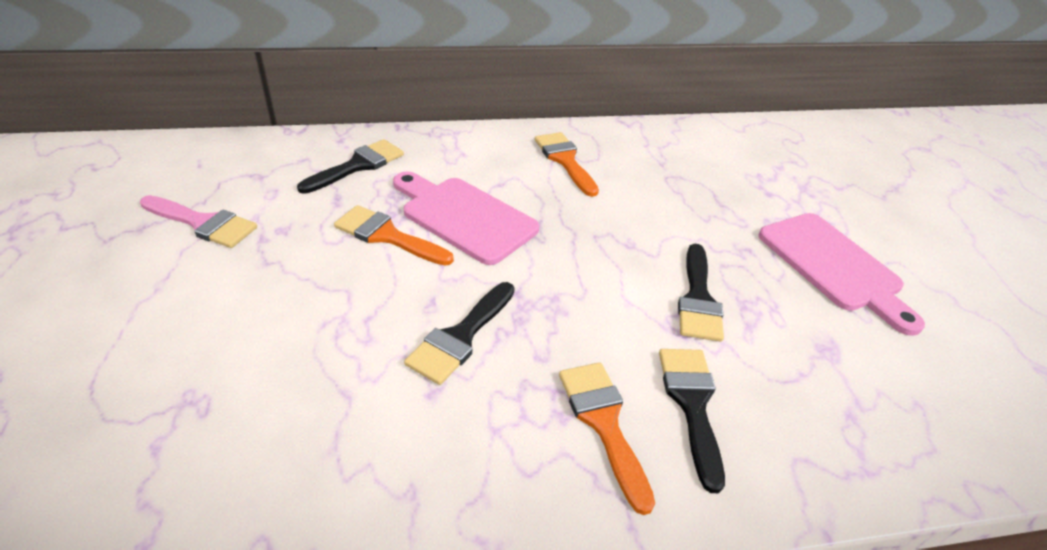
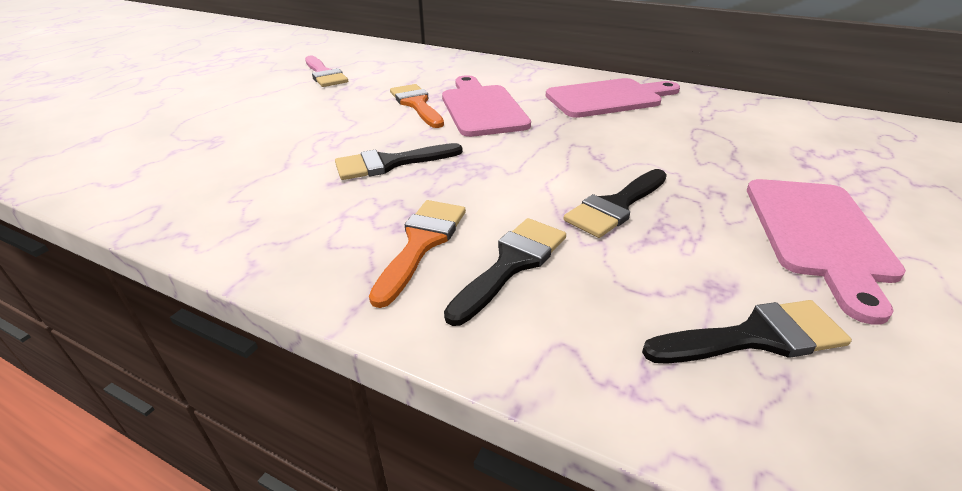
camera: 40 degrees right, 5 degrees down
black brush [297,139,404,194] -> black brush moved to [642,300,852,364]
orange brush [535,132,599,197] -> pink cutting board [546,78,680,118]

